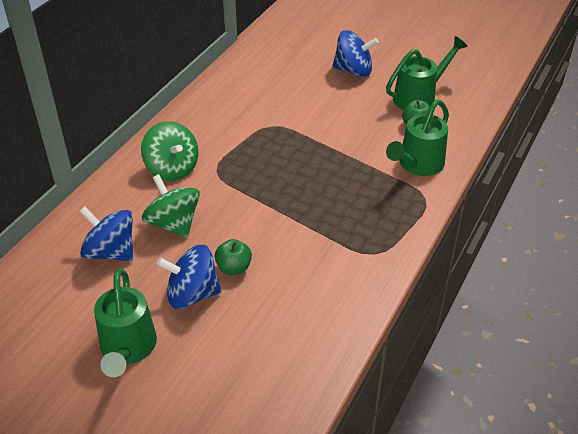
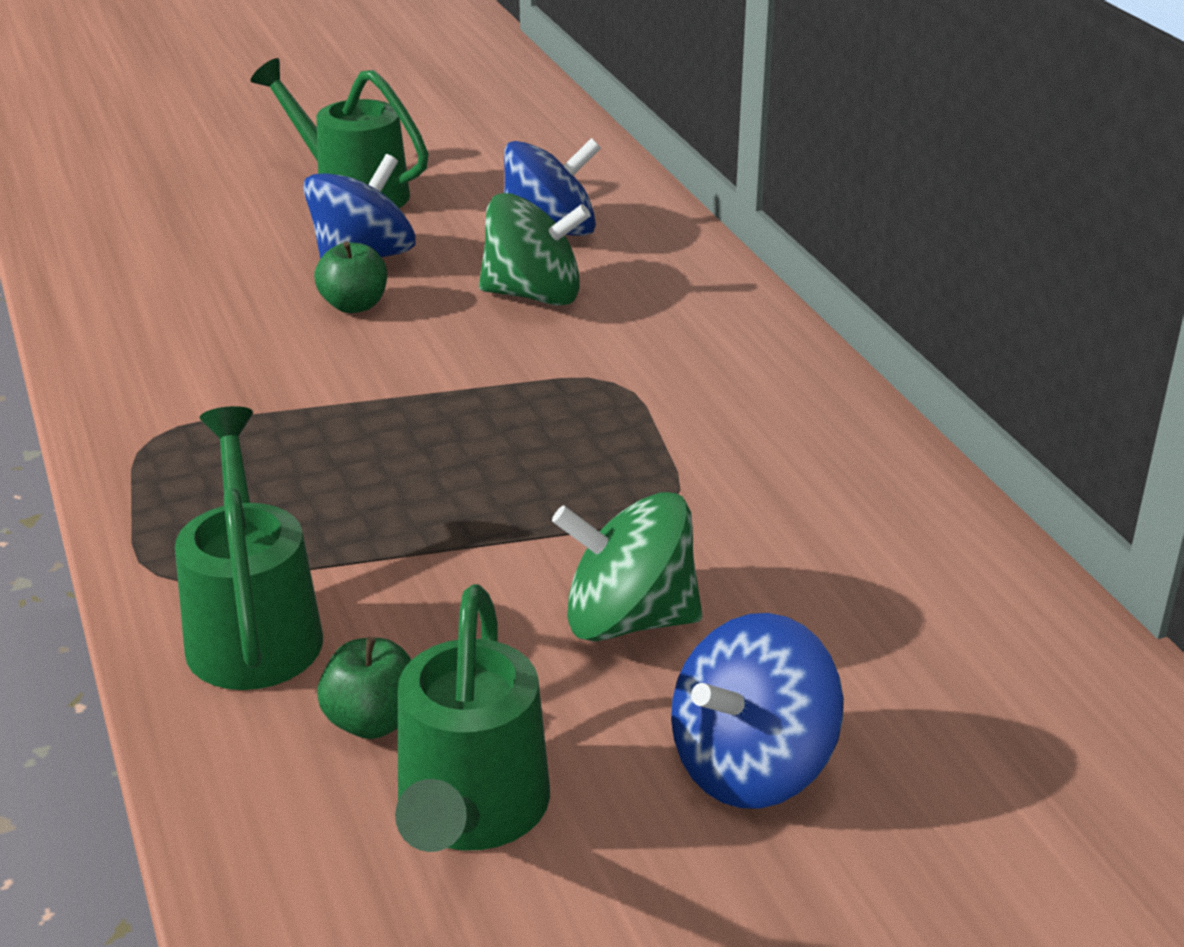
camera: 130 degrees right, 10 degrees down
green spinning top [141,121,199,181] -> green spinning top moved to [552,492,702,642]

